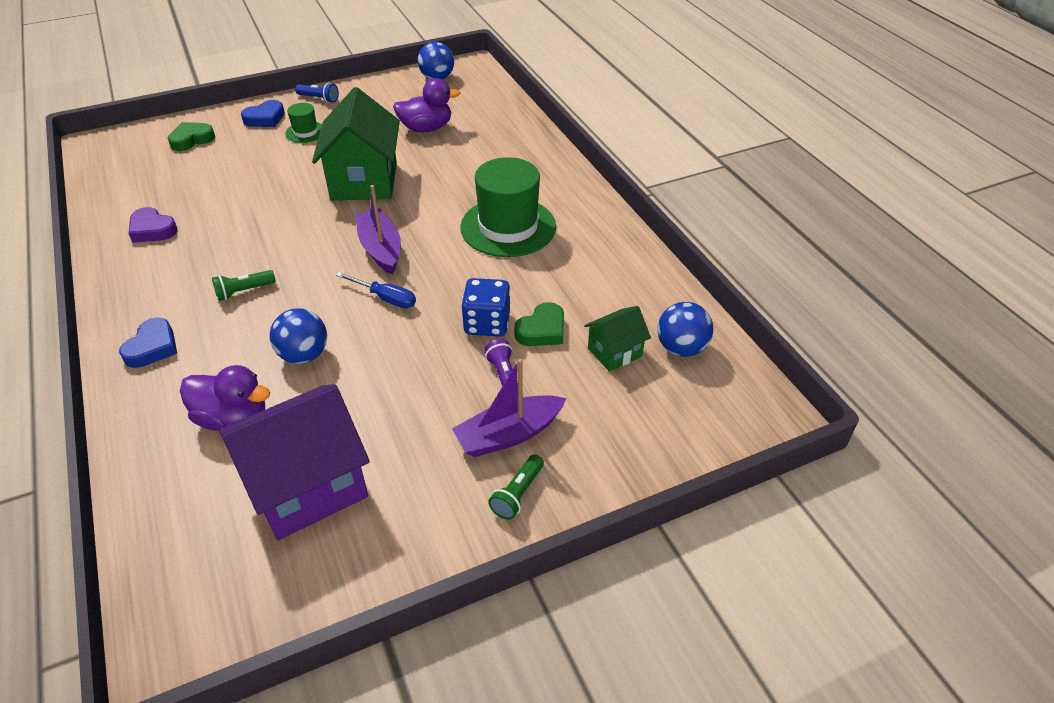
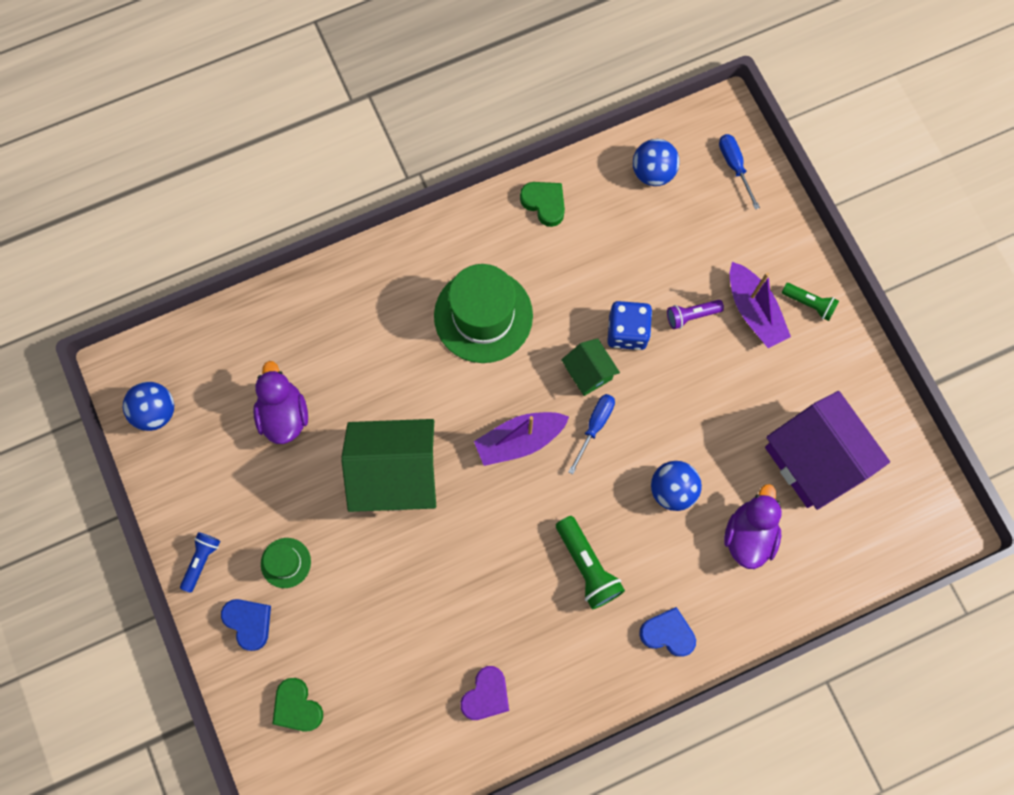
camera: 90 degrees left, 30 degrees up
green flashlight [212,270,275,301] -> green flashlight [556,516,625,609], size x1.58
green heart [514,302,564,346] -> green heart moved to [520,182,565,227]
green house [584,306,651,372] -> green house moved to [561,338,620,396]
none -> blue screwdriver [719,134,760,210]

